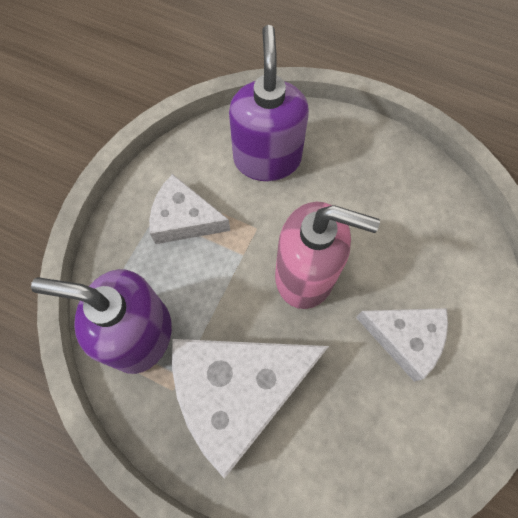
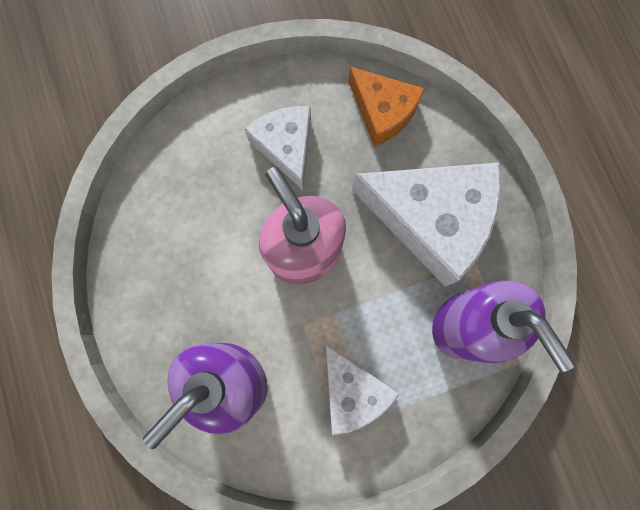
camera: 135 degrees left, 10 degrees up
none -> orange cheese [348,67,425,147]

